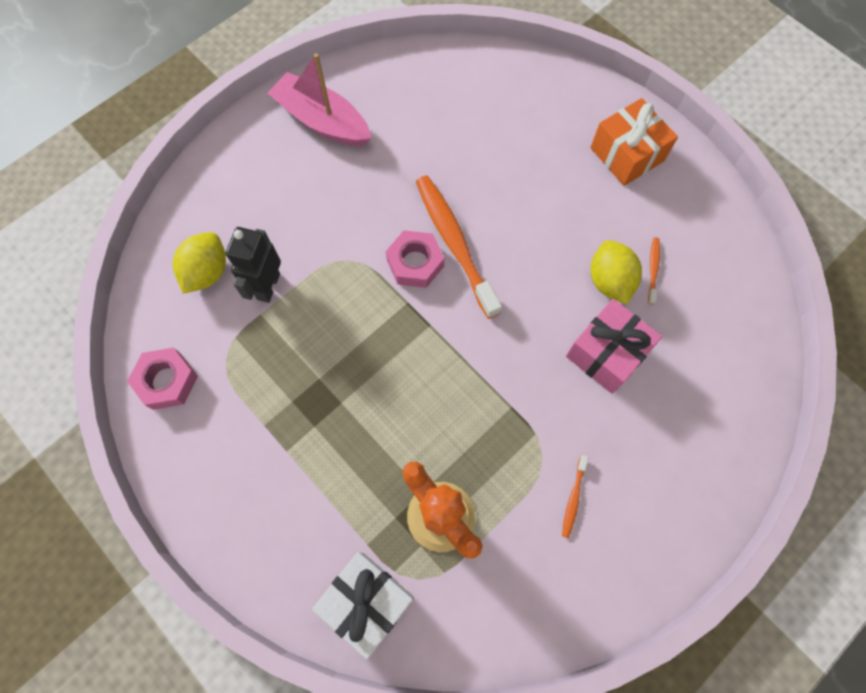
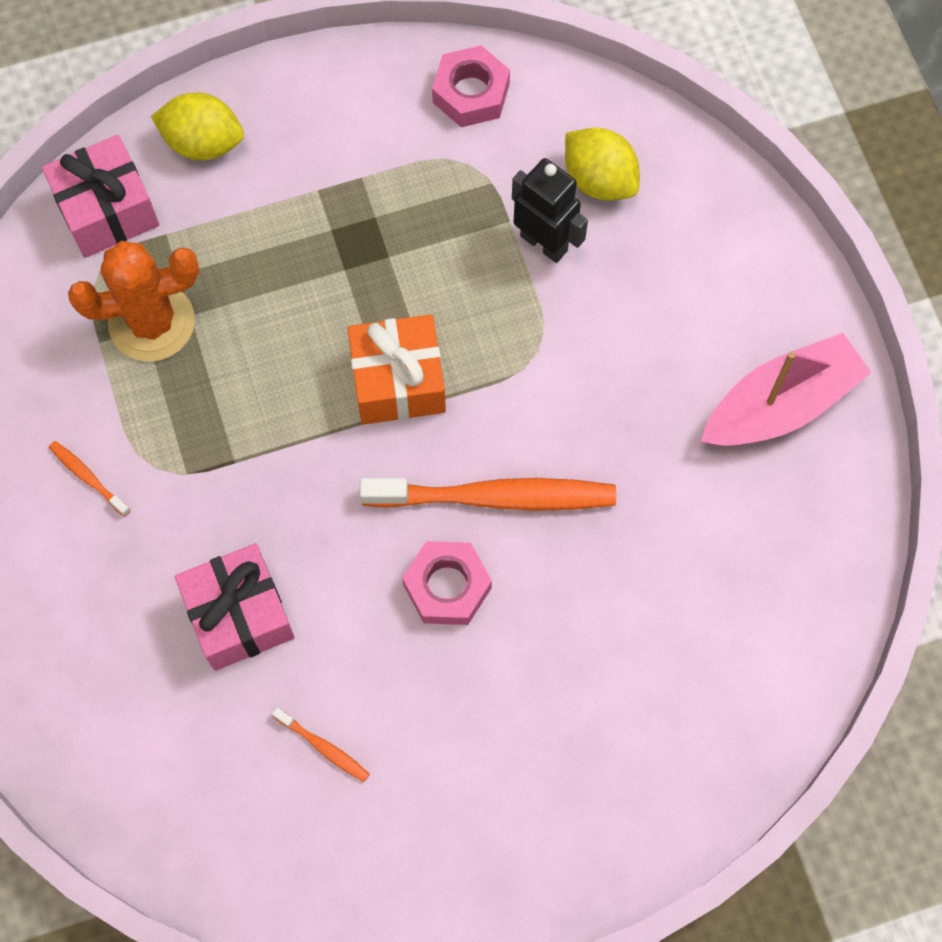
camera: 115 degrees right, 0 degrees up
white gift [312,552,414,659] -> pink gift [42,135,159,258]
pink nut [386,230,444,288] -> pink nut moved to [402,541,492,625]
orange gift [590,98,678,186] -> orange gift moved to [347,314,446,425]
yellow lemon [591,240,642,304] -> yellow lemon moved to [151,93,244,160]

